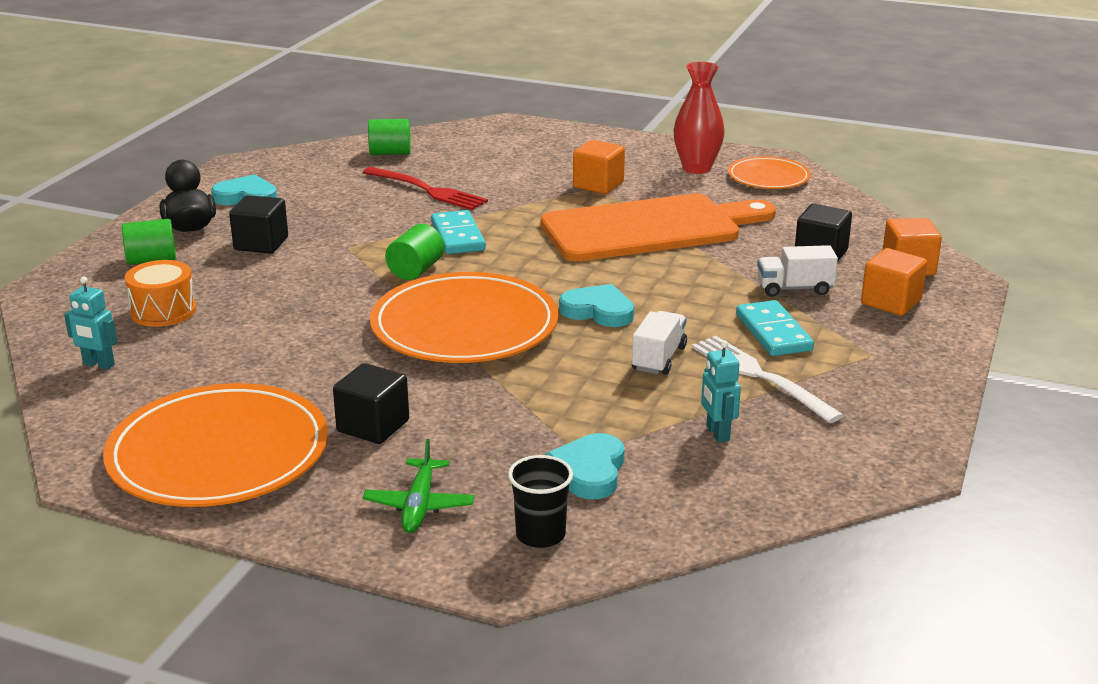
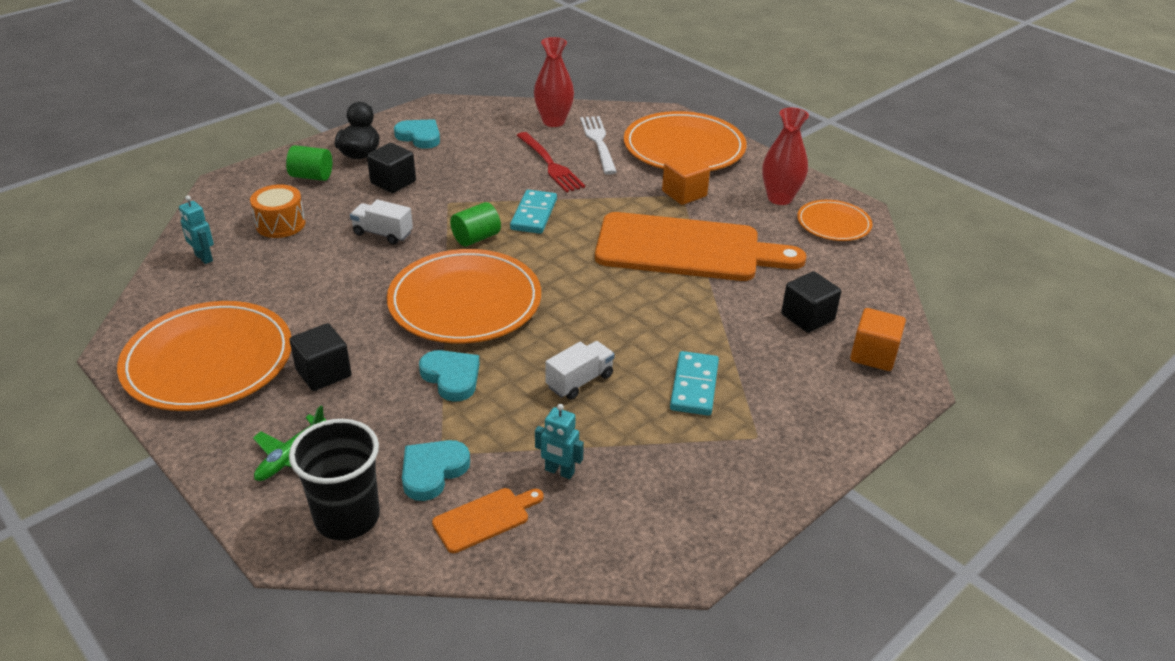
camera: 25 degrees right, 10 degrees up
green cylinder [368,119,411,155] -> red vase [534,37,574,127]
black cup [508,455,573,548] -> black cup [289,419,380,540], size x1.60
turquoise heart [559,284,634,327] -> turquoise heart moved to [419,350,480,402]
white fork [692,336,844,423] -> white fork moved to [580,116,617,175]
turquoise robot [701,340,741,443] -> turquoise robot turned 75 degrees counterclockwise [535,404,584,479]
white truck [757,245,838,297] -> white truck moved to [350,200,413,245]
orange cube [861,248,927,316] -> none
none -> orange cutting board [432,488,544,553]
none -> orange plate [624,111,747,171]

